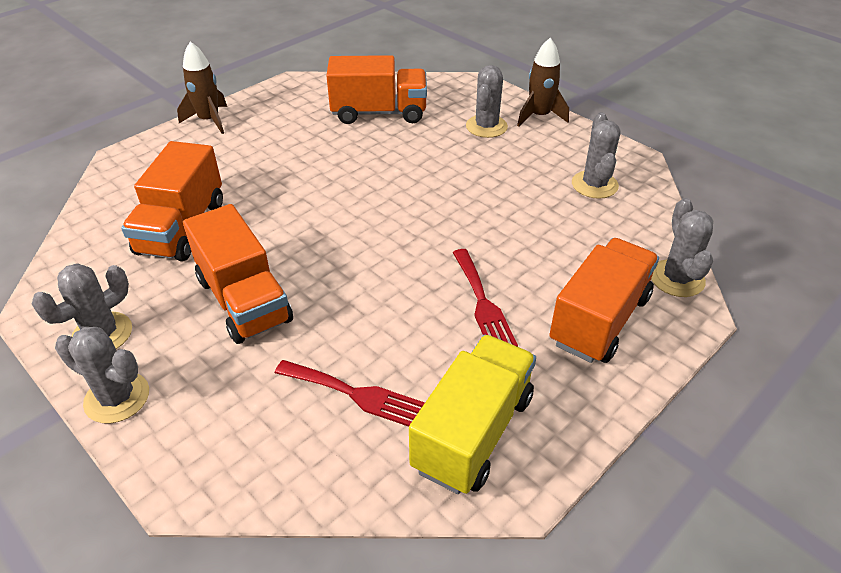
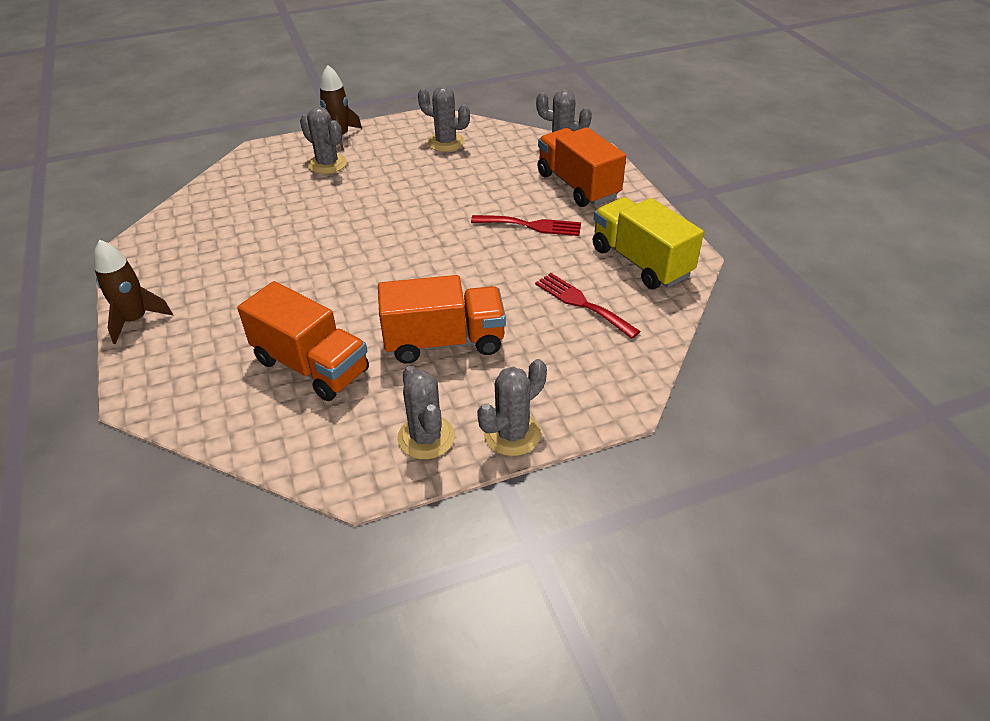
camera: 65 degrees left, 0 degrees up
red fork [275,360,425,427] -> red fork turned 90 degrees counterclockwise [535,273,641,339]
orange truck [326,55,427,124] -> none

